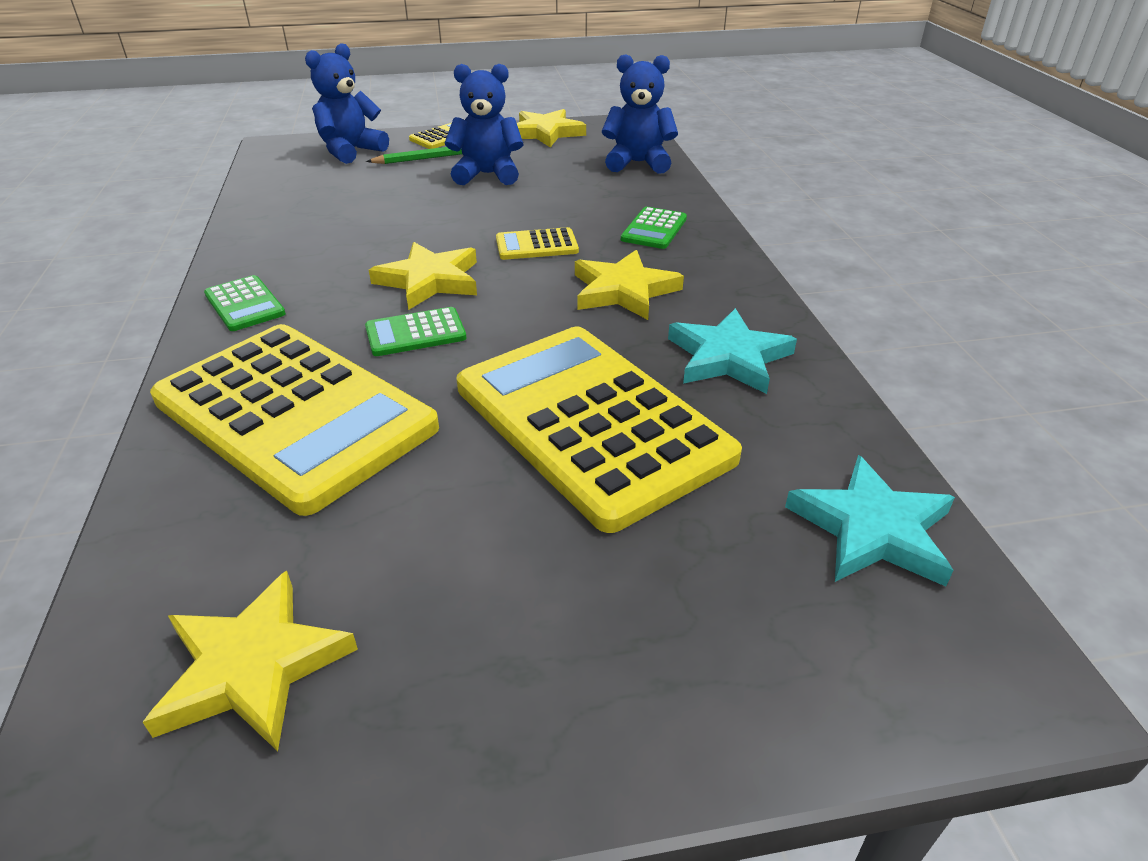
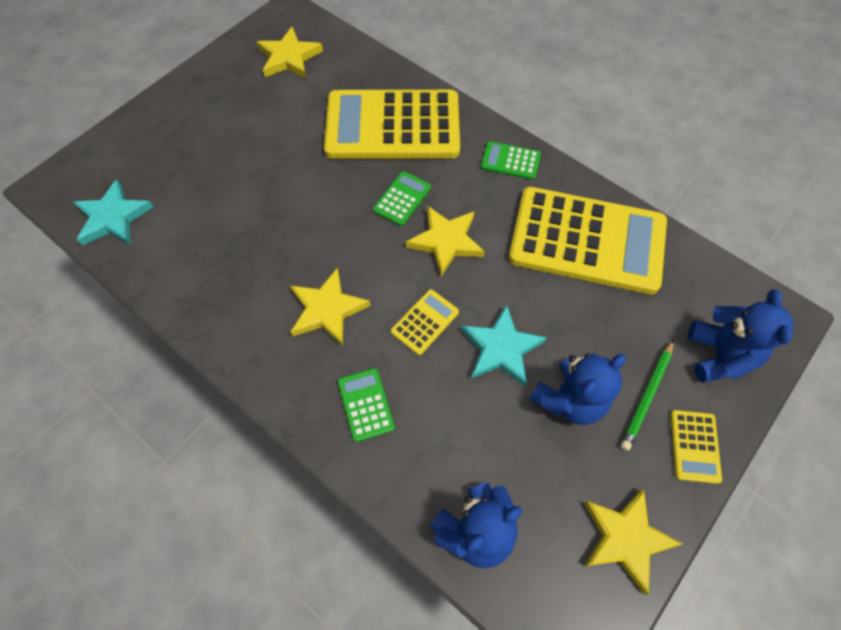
camera: 140 degrees right, 25 degrees up
yellow calculator [456,327,742,533] -> yellow calculator moved to [509,187,667,294]
turquoise star [668,308,797,394] -> turquoise star moved to [461,305,547,386]

